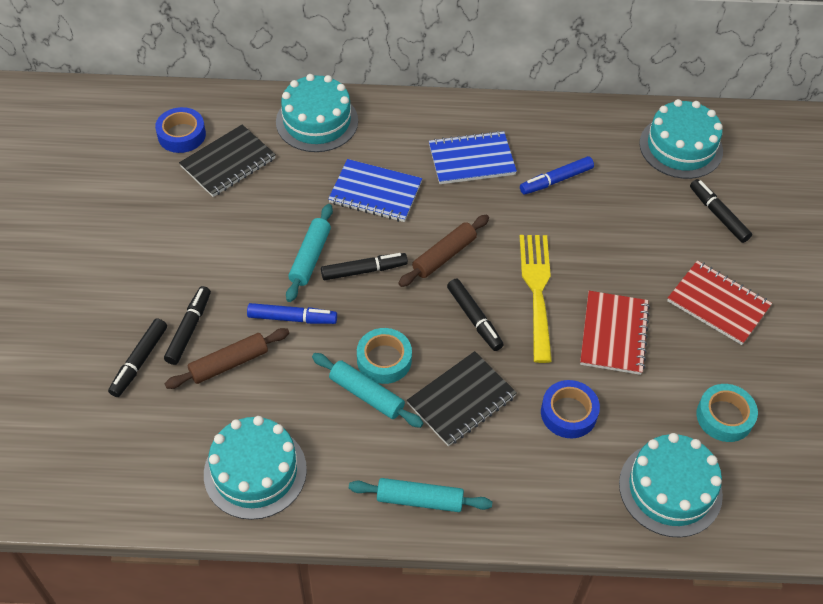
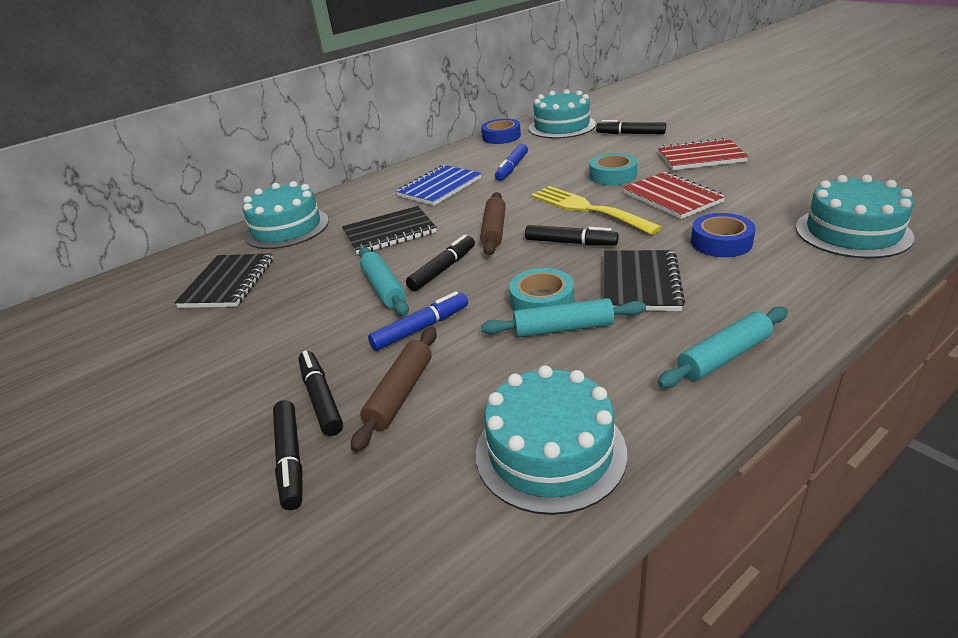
camera: 35 degrees left, 20 degrees down
blue tape [155,107,206,153] -> blue tape moved to [481,119,521,144]
blue notebook [328,159,422,222] -> black notebook [342,206,436,255]
turquoise tape [696,384,758,442] -> turquoise tape moved to [590,153,637,185]

